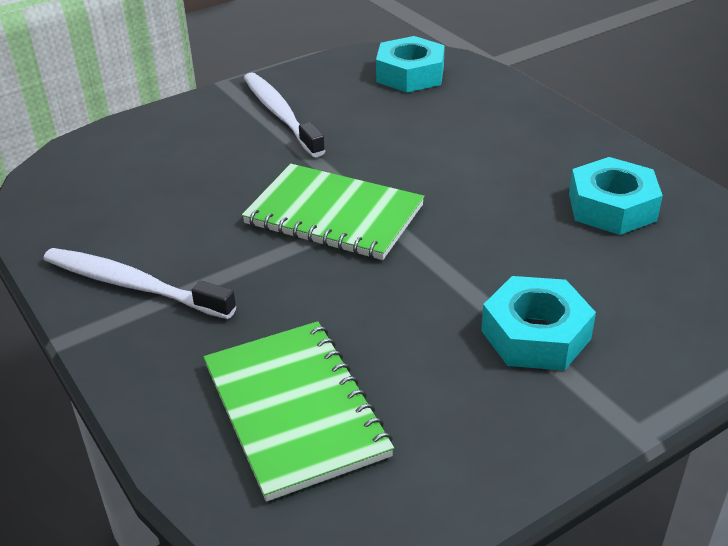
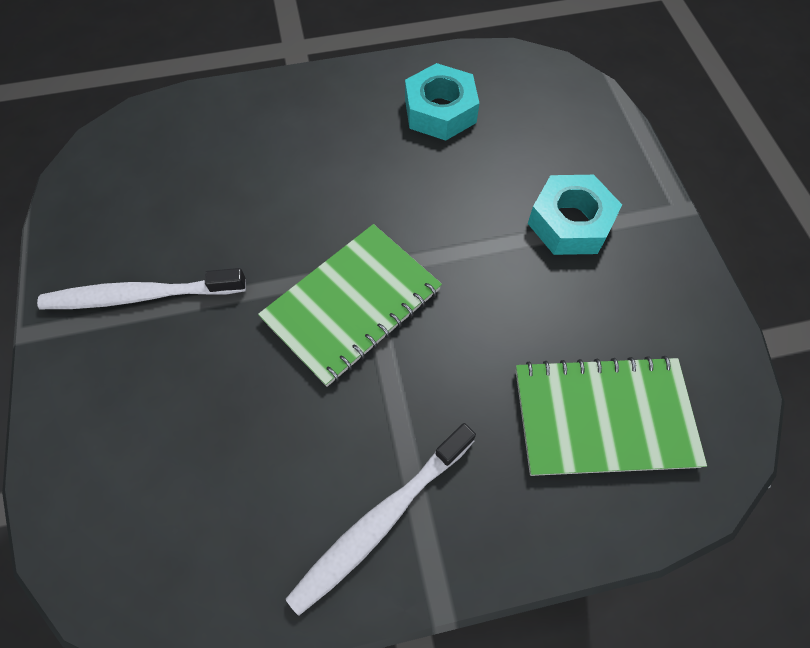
camera: 70 degrees left, 25 degrees up
turquoise nut [376,36,445,93] -> none

